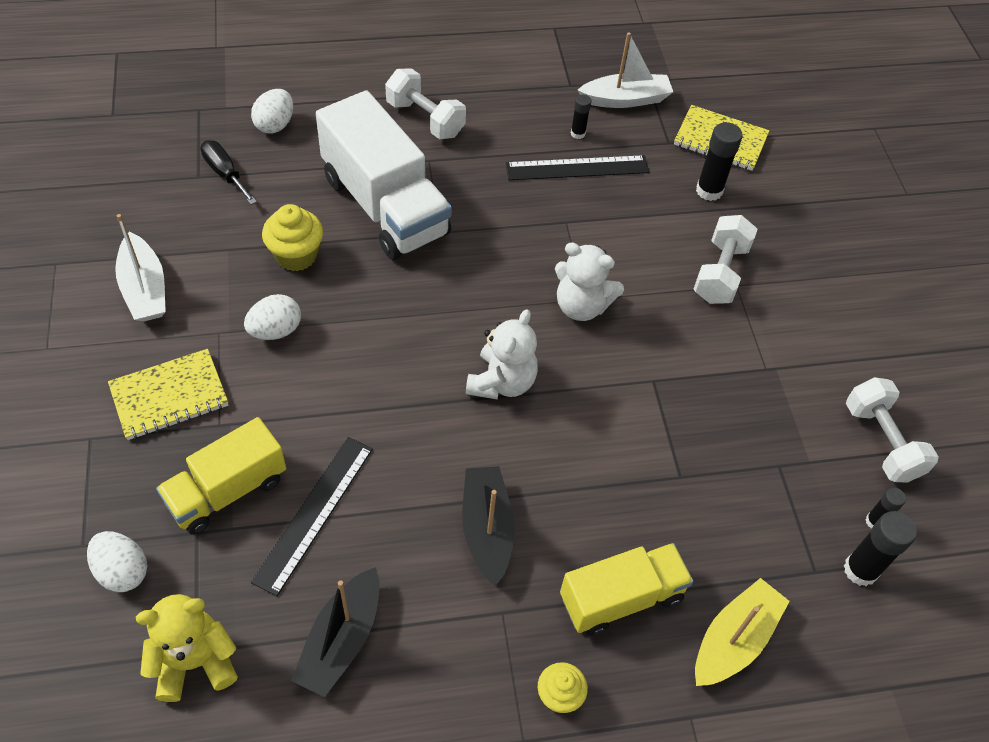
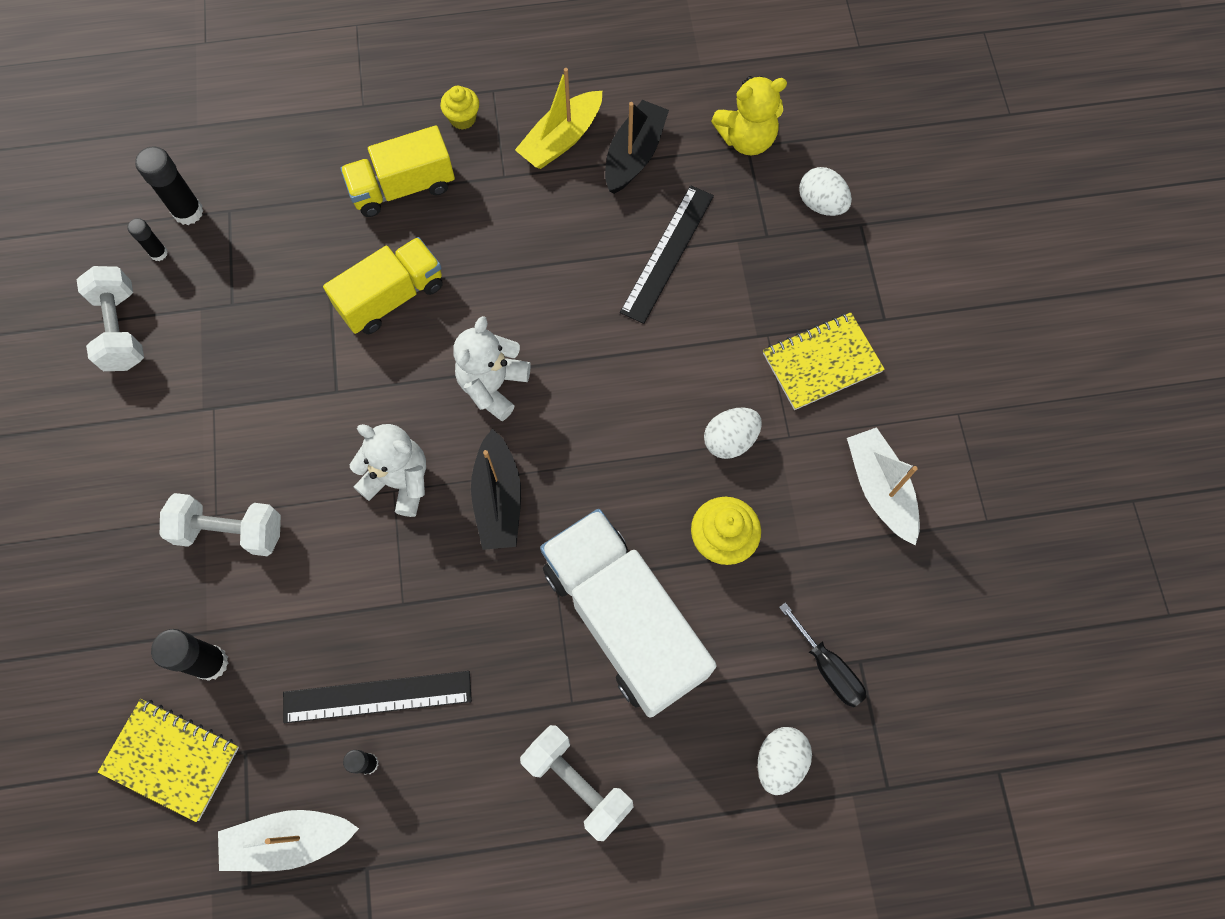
camera: 175 degrees left, 15 degrees up
yellow truck [156,417,286,535] -> yellow truck moved to [323,237,443,334]
black boat [462,466,515,586] -> black boat moved to [471,429,521,550]
white dumbbell [693,215,758,304] -> white dumbbell turned 75 degrees clockwise [160,493,281,556]
yellow boat [695,578,790,686] -> yellow boat moved to [515,68,602,169]

